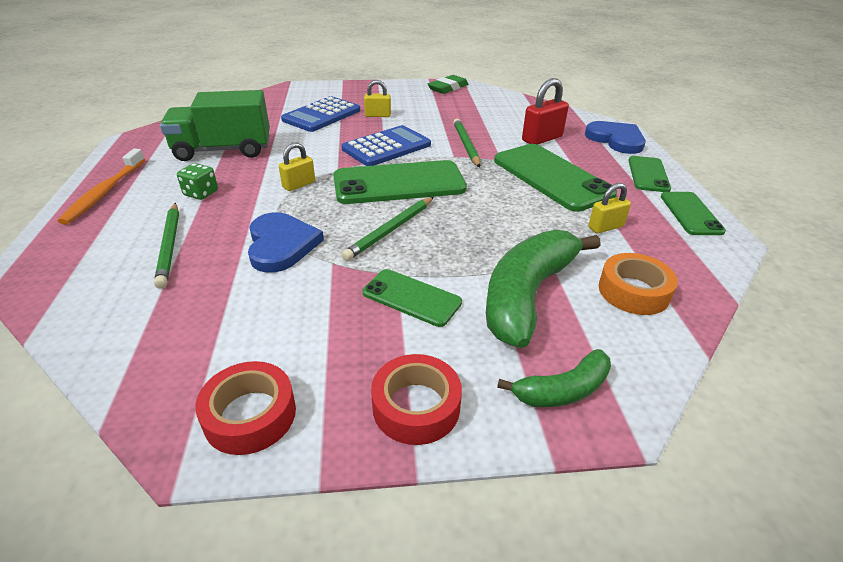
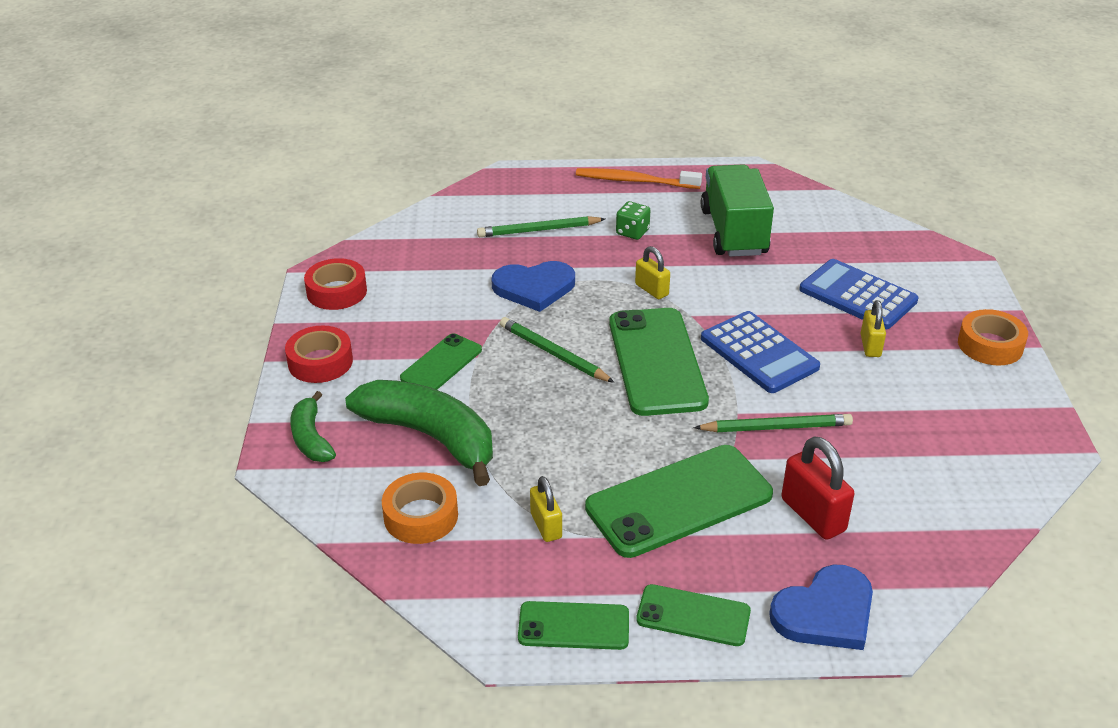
camera: 95 degrees right, 0 degrees up
green eraser [428,75,468,94] -> none
none -> orange tape [958,309,1028,365]

